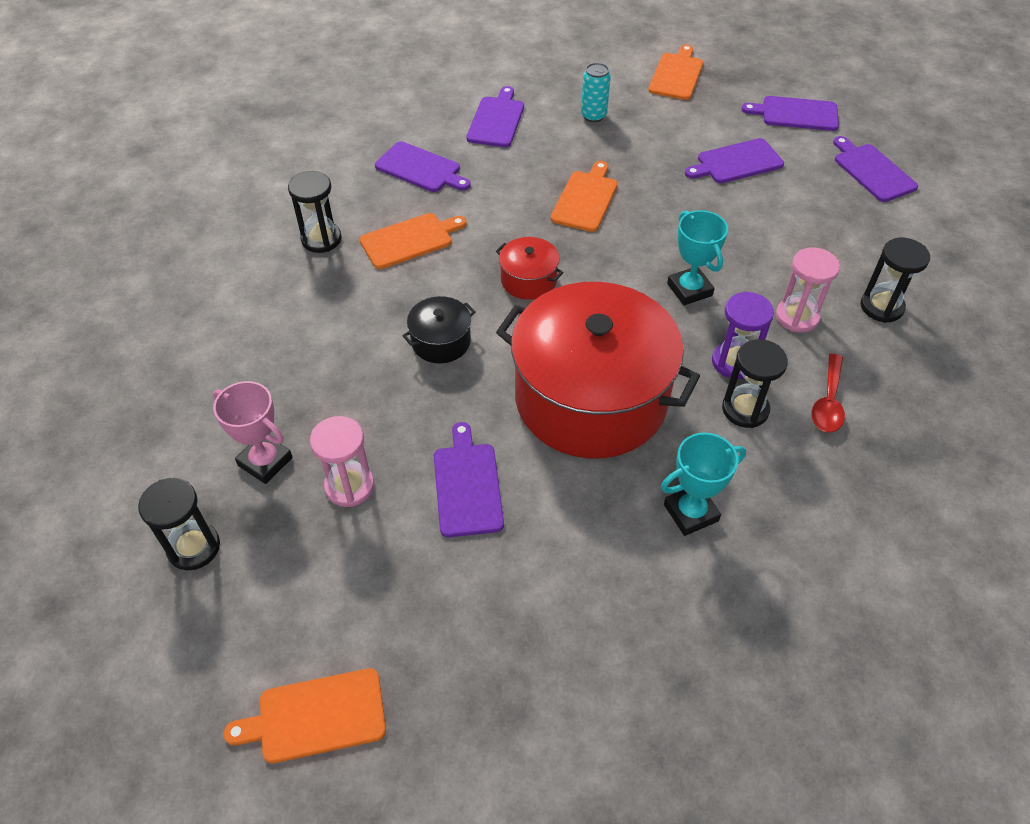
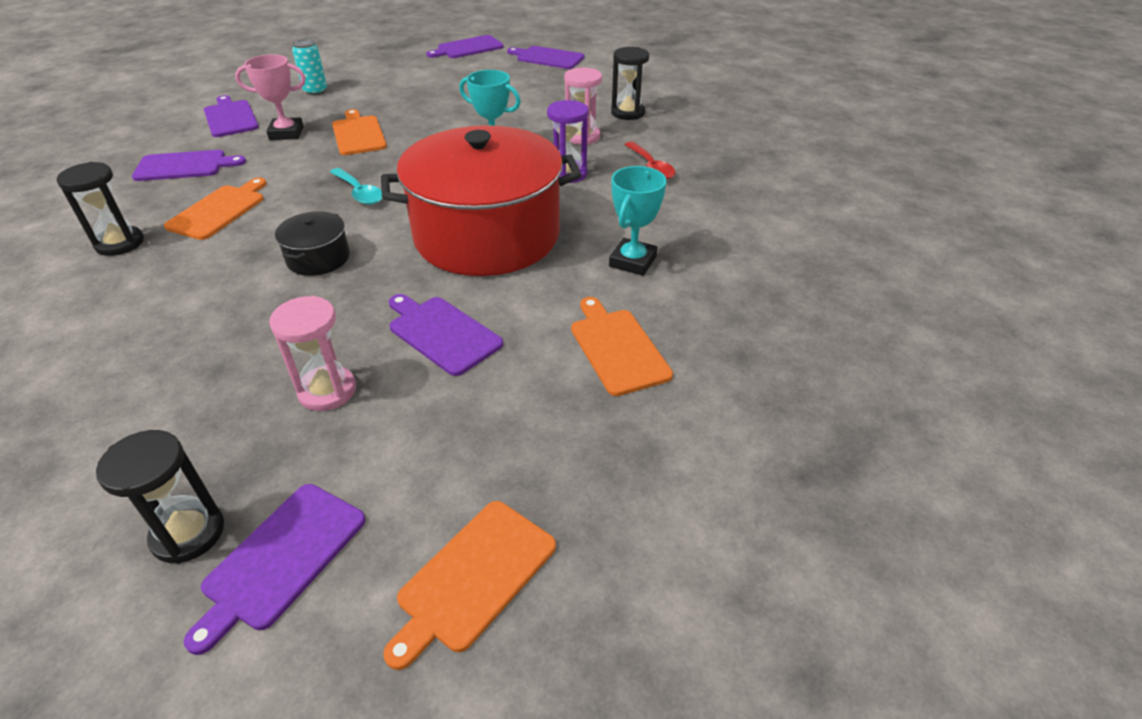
camera: 40 degrees left, 10 degrees down
pink trophy [213,381,293,484] -> pink trophy moved to [235,54,306,140]
red pot [496,237,564,300] -> turquoise spoon [330,168,382,205]
orange cutting board [648,45,703,100] -> orange cutting board moved to [571,297,673,396]
purple cutting board [685,138,784,183] -> purple cutting board moved to [184,484,366,655]
black hourglass [722,339,788,428] -> none

